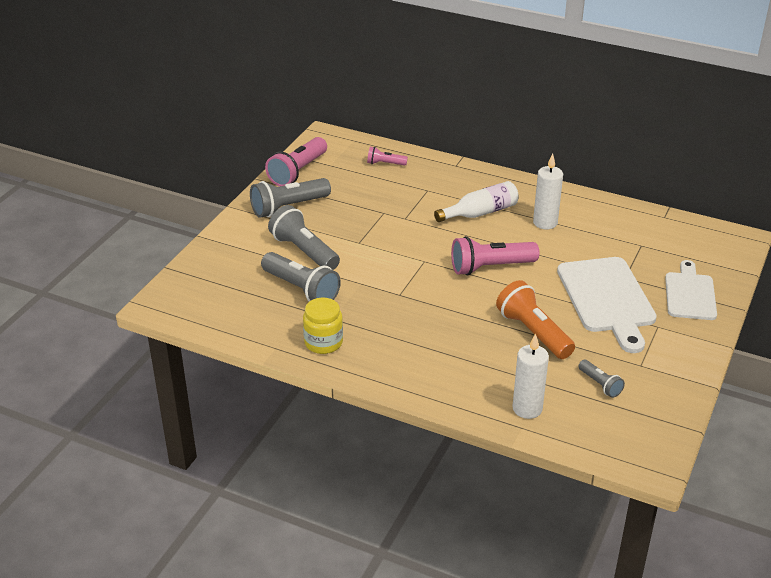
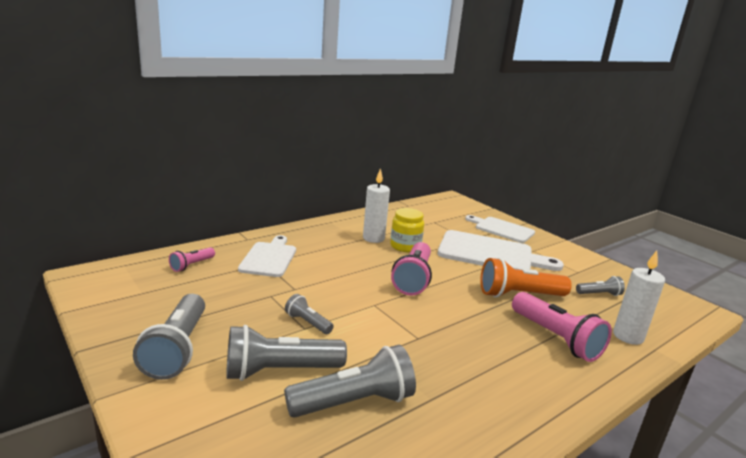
camera: 65 degrees left, 15 degrees down
pink flashlight [265,137,327,186] -> pink flashlight moved to [512,292,612,362]
yellow jar [303,298,343,354] -> yellow jar moved to [390,208,424,252]
white bottle [434,181,519,222] -> none
none -> white cutting board [238,235,296,277]
none -> grey flashlight [285,294,334,334]

